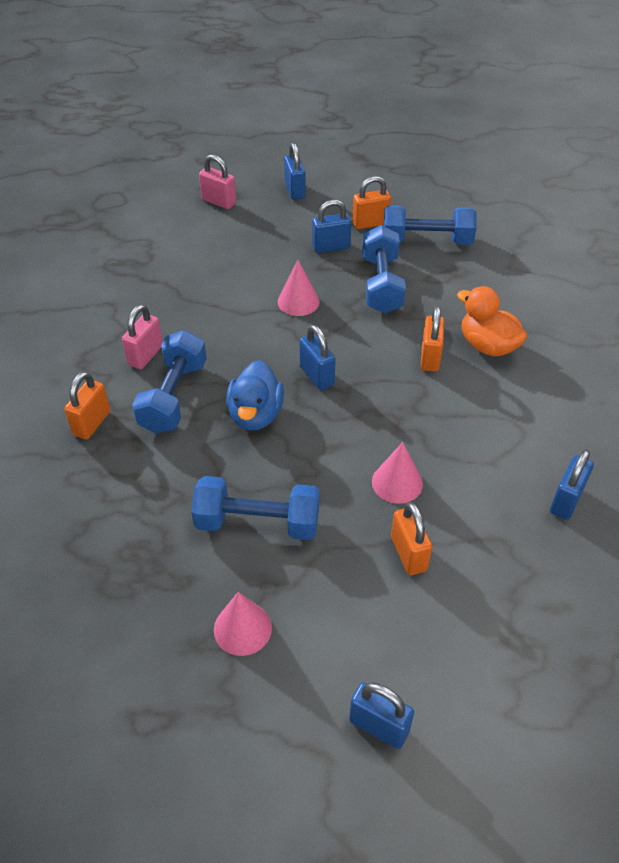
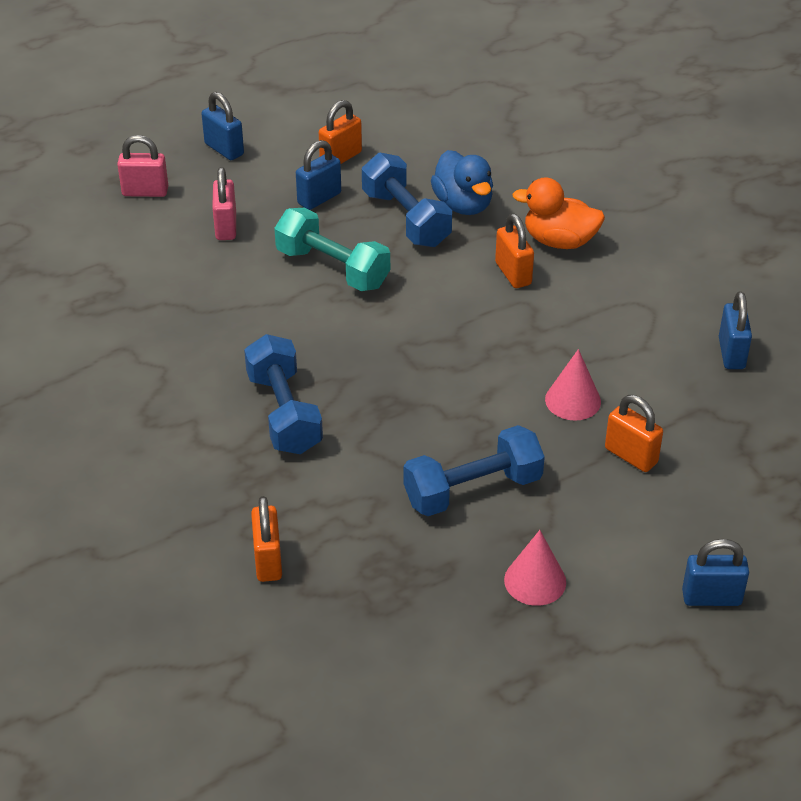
camera: 30 degrees left, 5 degrees down
orange padlock [64,372,110,439] -> orange padlock moved to [251,496,282,582]
pink padlock [122,304,163,369] -> pink padlock moved to [212,167,236,240]
blue duck [226,360,284,430] -> blue duck moved to [431,150,493,215]
pink cone [278,260,320,316] -> turquoise dumbbell [274,208,390,291]
blue padlock [299,325,336,390] -> none
blue dumbbell [383,205,477,245] -> none

